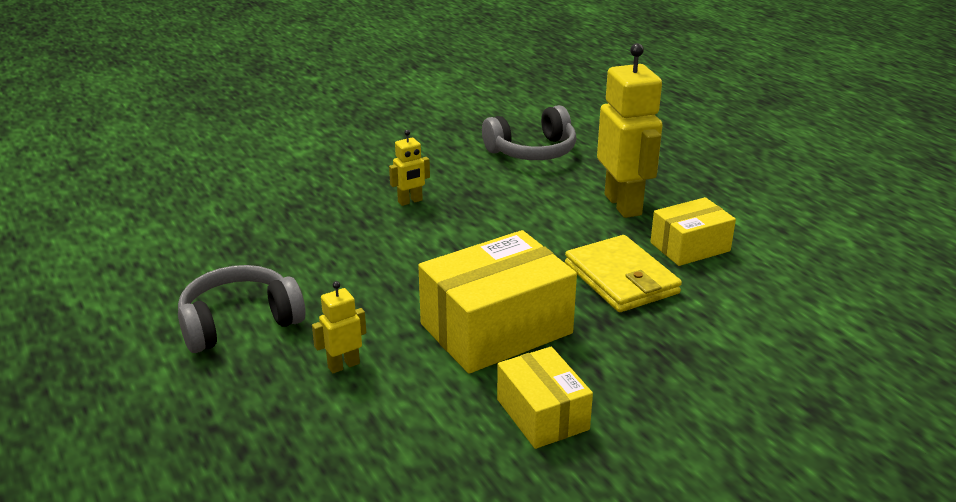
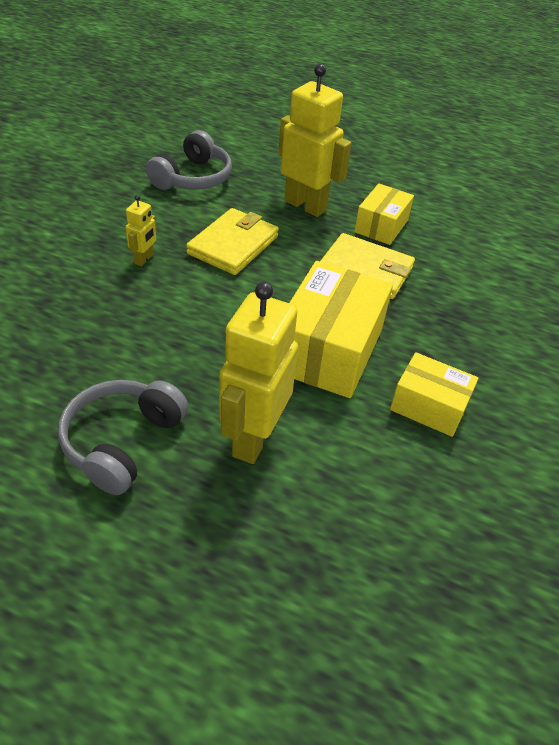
camera: 40 degrees left, 15 degrees up
yellow robot [312,281,366,373] -> yellow robot [219,282,298,464], size x2.13
none -> yellow wallet [186,208,279,275]

